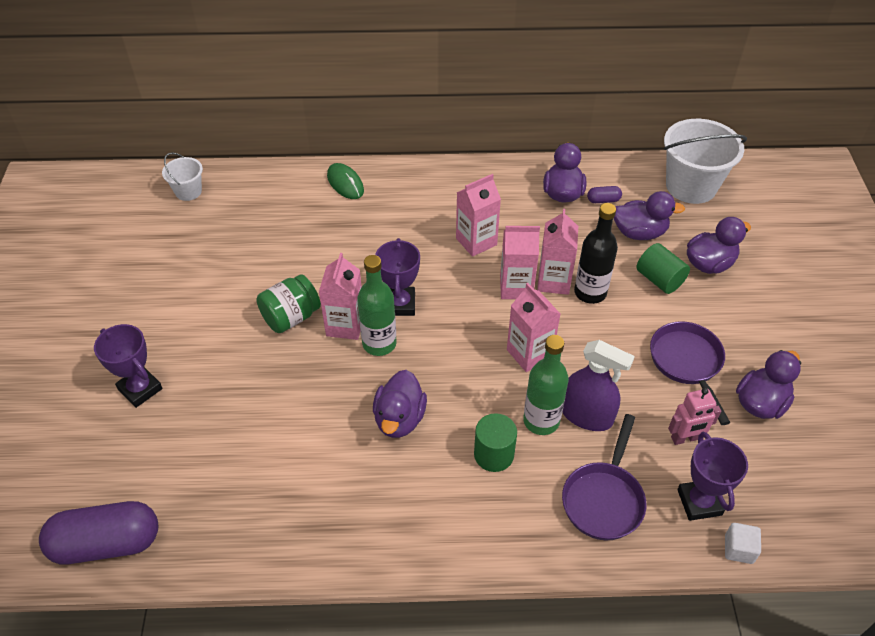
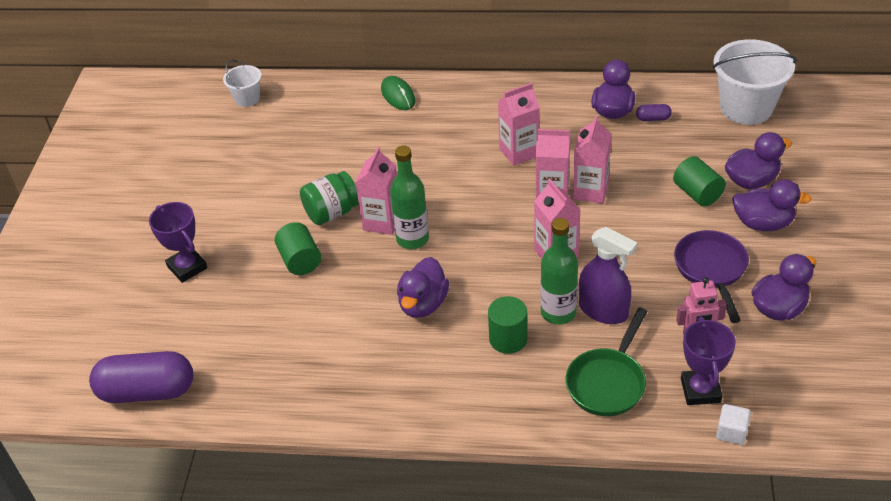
camera: 10 degrees right, 5 degrees down
purple trophy [375,238,420,316] -> none
purple pan [562,414,647,540] -> green pan [566,308,647,416]
black bottle [574,203,618,304] -> none
purple duck [614,191,685,240] -> purple duck moved to [732,179,812,231]
none -> green cylinder [275,222,321,275]

